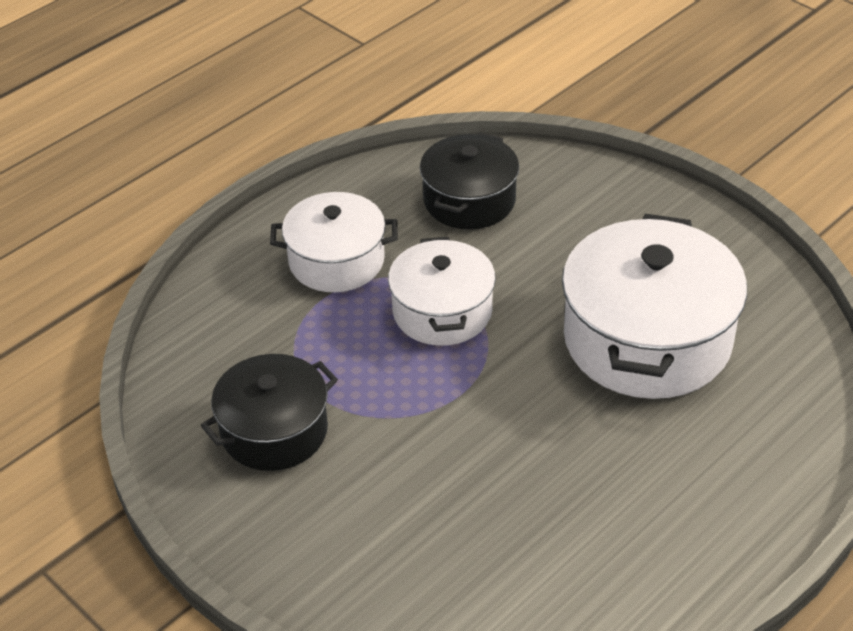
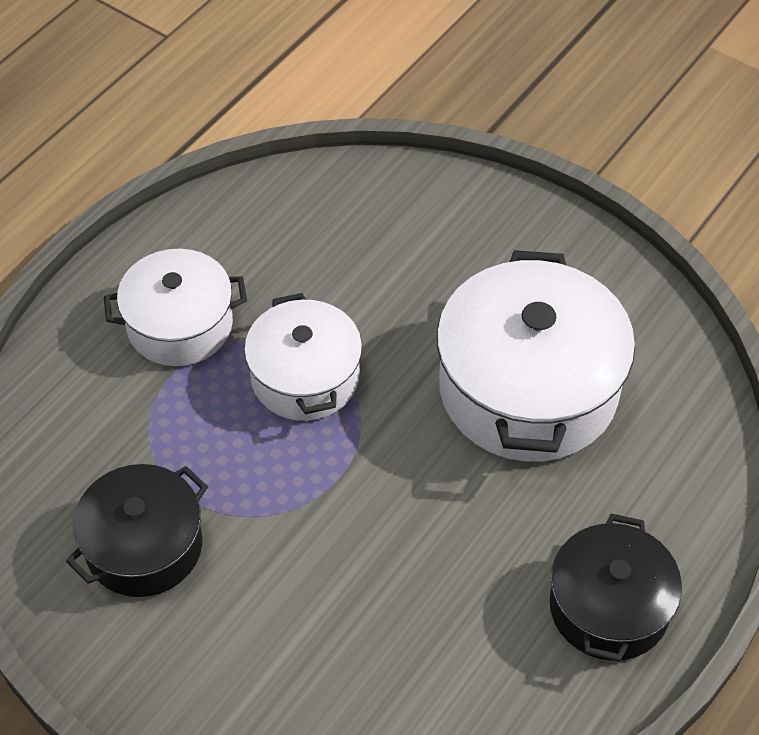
camera: 10 degrees left, 10 degrees up
black pot [420,132,519,229] -> black pot moved to [550,514,682,662]

